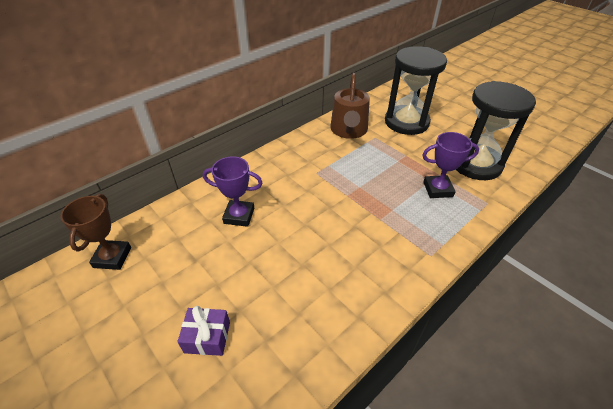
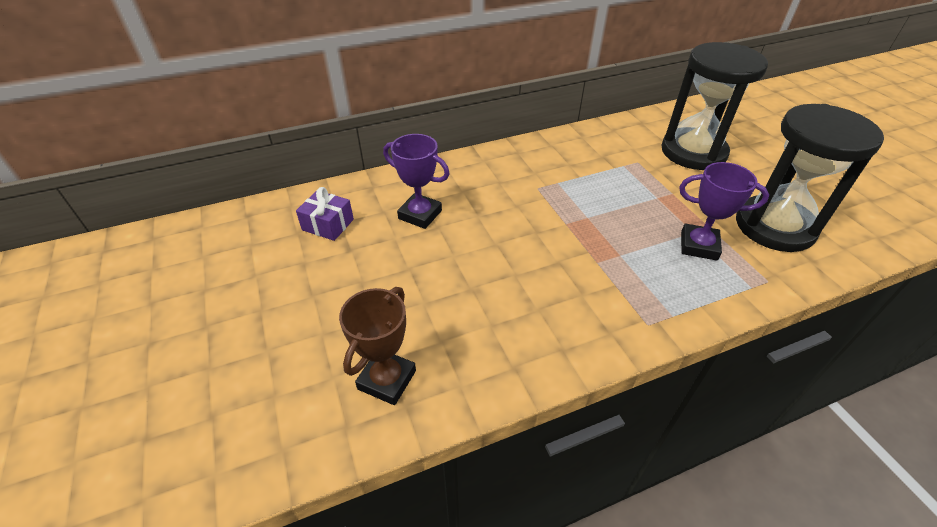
camera: 20 degrees right, 0 degrees up
brown trophy [60,194,131,270] -> brown trophy moved to [339,287,416,405]
purple gift [177,306,230,356] -> purple gift moved to [296,187,354,241]
brown watering can [330,73,370,139] -> none

